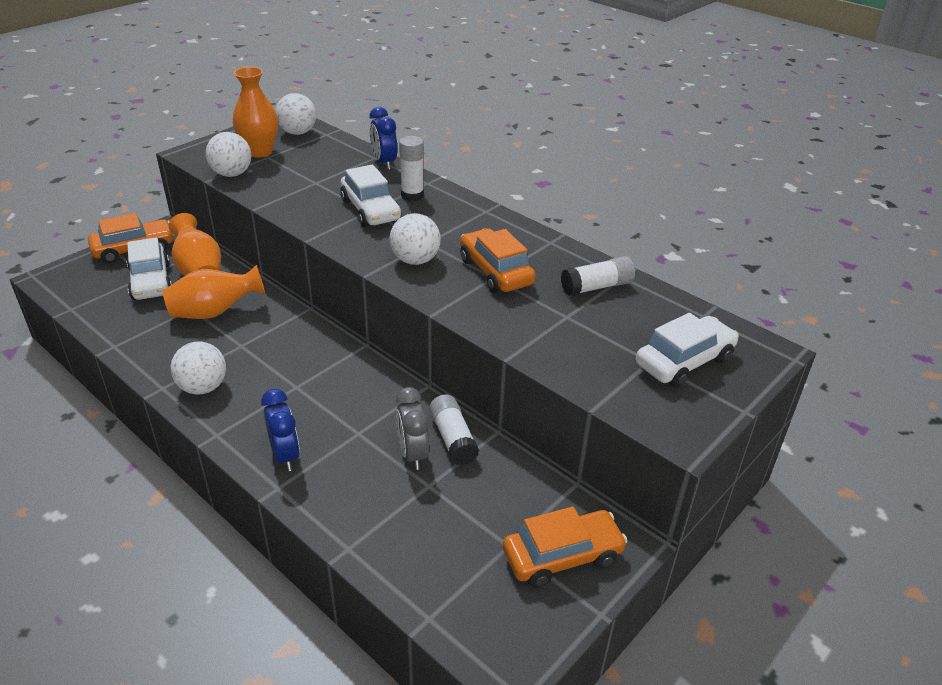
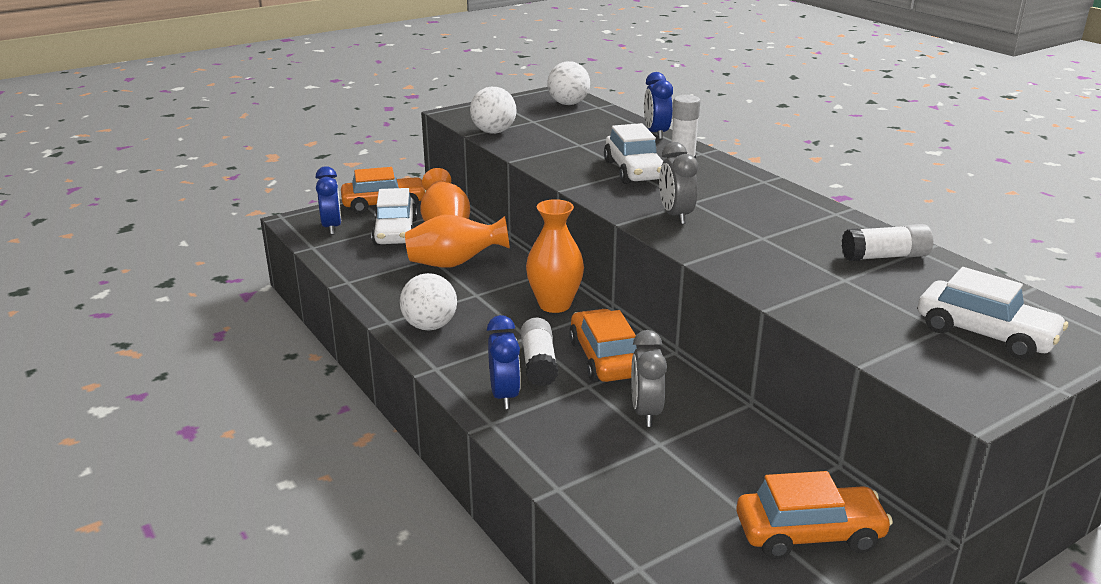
camera: 15 degrees right, 10 degrees down
orange vase [233,67,278,158] -> orange vase moved to [526,199,584,313]
white ball [390,213,441,265] -> grey clock [659,142,698,224]
white glue stick [429,394,479,466] -> white glue stick moved to [521,318,558,386]
orange car [460,228,536,293] -> orange car moved to [569,309,637,382]
white car [636,313,739,388] -> white car turned 60 degrees clockwise [918,267,1068,360]
none -> blue clock [316,166,341,235]

